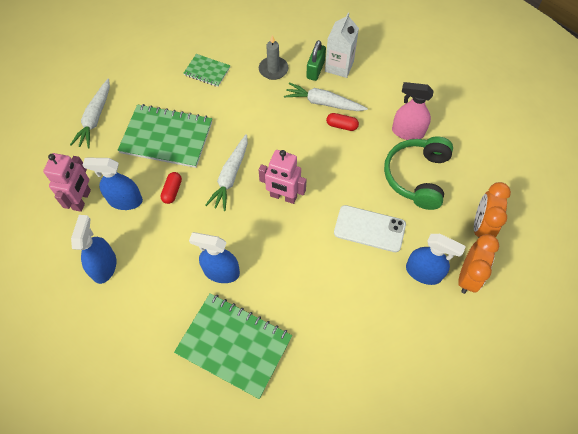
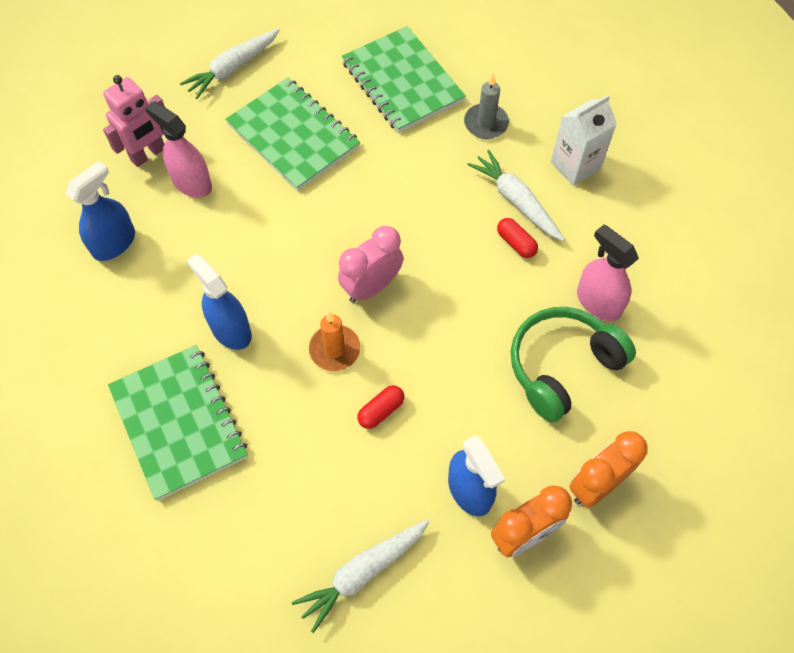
camera: 35 degrees right, 0 degrees up
blue spray bottle [83,158,143,210] -> pink spray bottle [145,101,212,198]
red capsule [161,172,182,204] -> red capsule moved to [357,385,404,429]
green notebook [183,54,230,87] -> green notebook [342,26,466,133], size x1.93
white carrot [206,134,248,211] -> white carrot moved to [292,519,430,633]
pink robot [259,150,307,204] -> pink clock [338,226,403,303]
green padlock [306,40,326,81] -> none
white phone [334,205,406,252] -> none
none -> orange candle [309,312,360,371]

